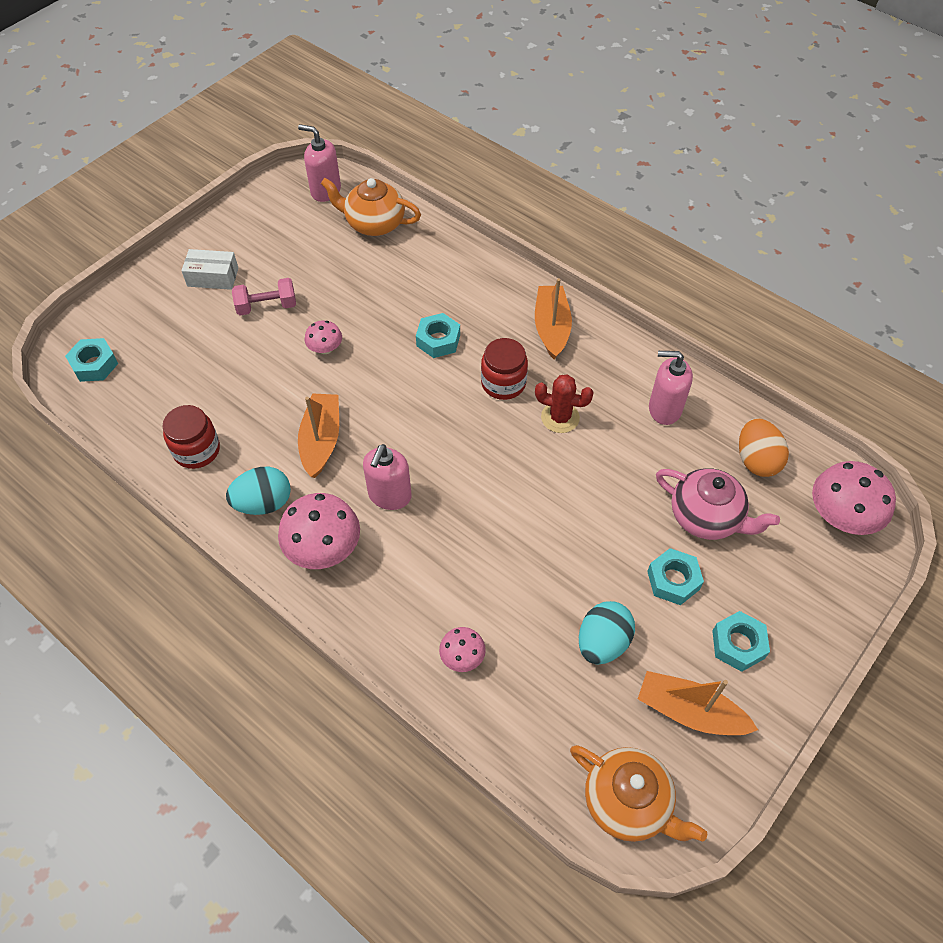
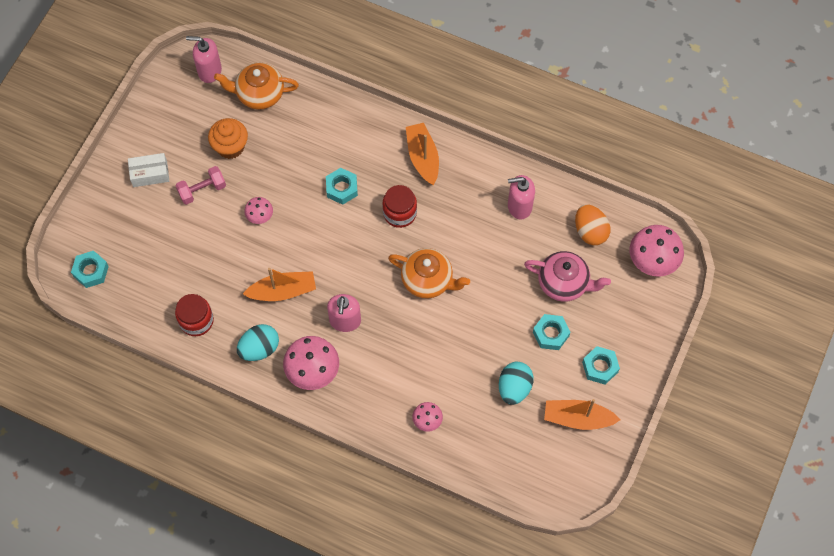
camera: 15 degrees left, 10 degrees up
orange boat [298,393,339,478] -> orange boat turned 90 degrees clockwise [243,268,316,301]
red cactus [535,374,594,433] -> none
orange teapot [570,745,707,842] -> orange teapot moved to [388,248,470,298]
none -> orange cupcake [208,118,248,159]

